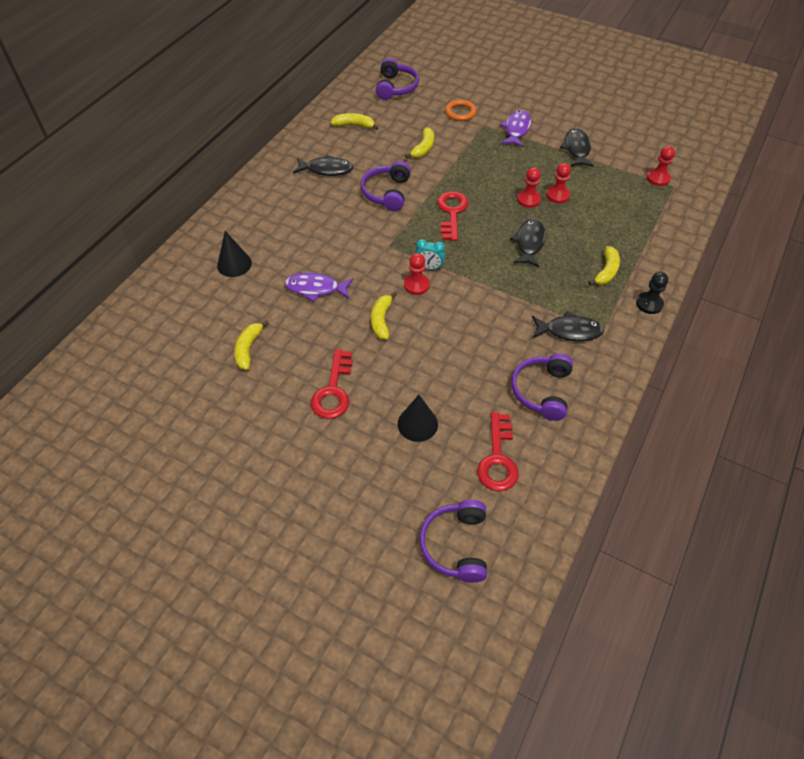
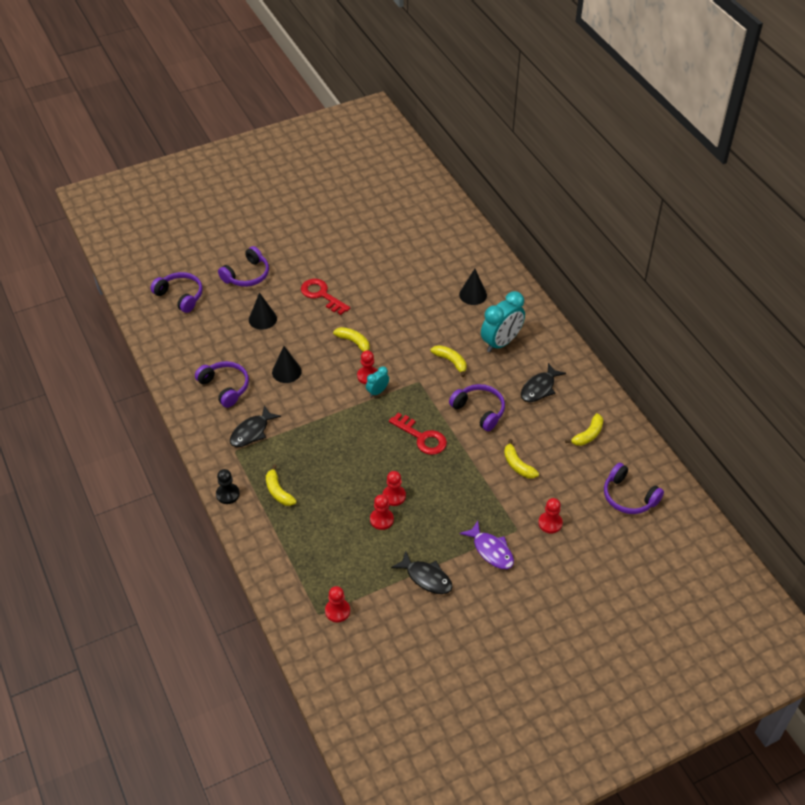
camera: 125 degrees right, 5 degrees down
yellow banana [234,320,269,370] -> yellow banana moved to [431,345,467,377]
purple fish [285,272,353,302] -> none
orange ring [445,100,477,121] -> red pawn [538,498,563,533]
red key [477,412,519,491] -> none
black fish [510,219,546,267] -> none
none -> purple headphones [218,246,269,287]
none -> black cone [272,346,302,383]
none -> turquoise clock [481,291,525,352]

